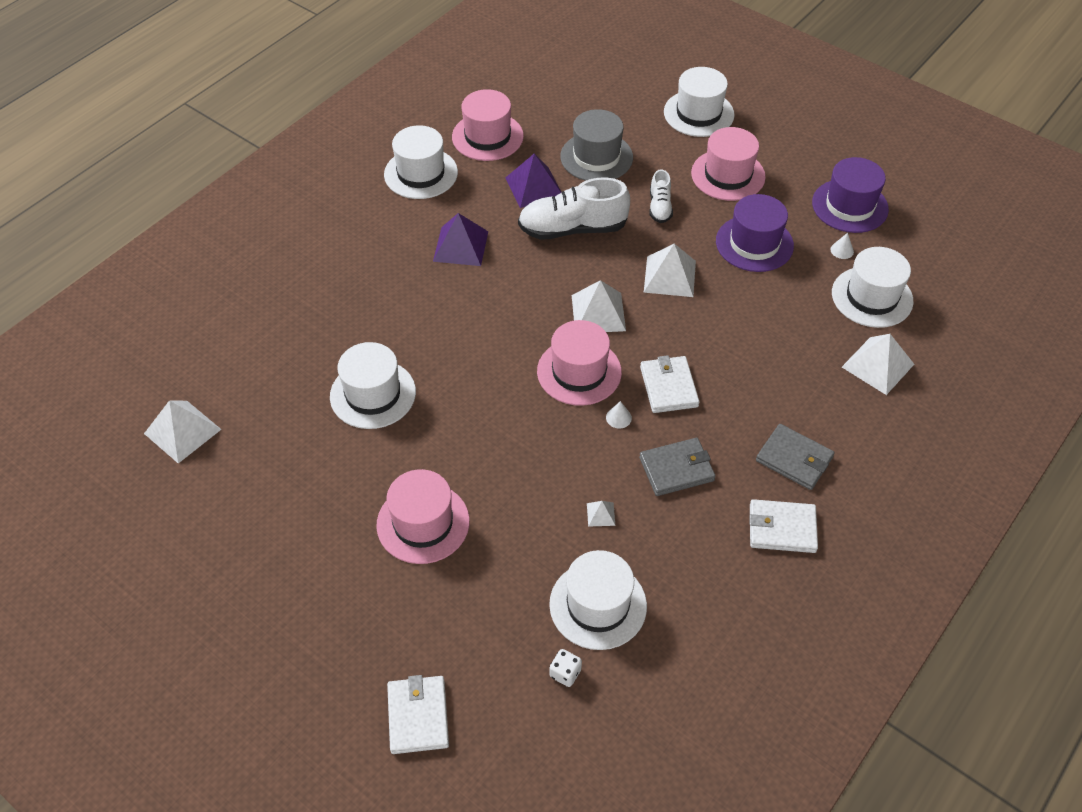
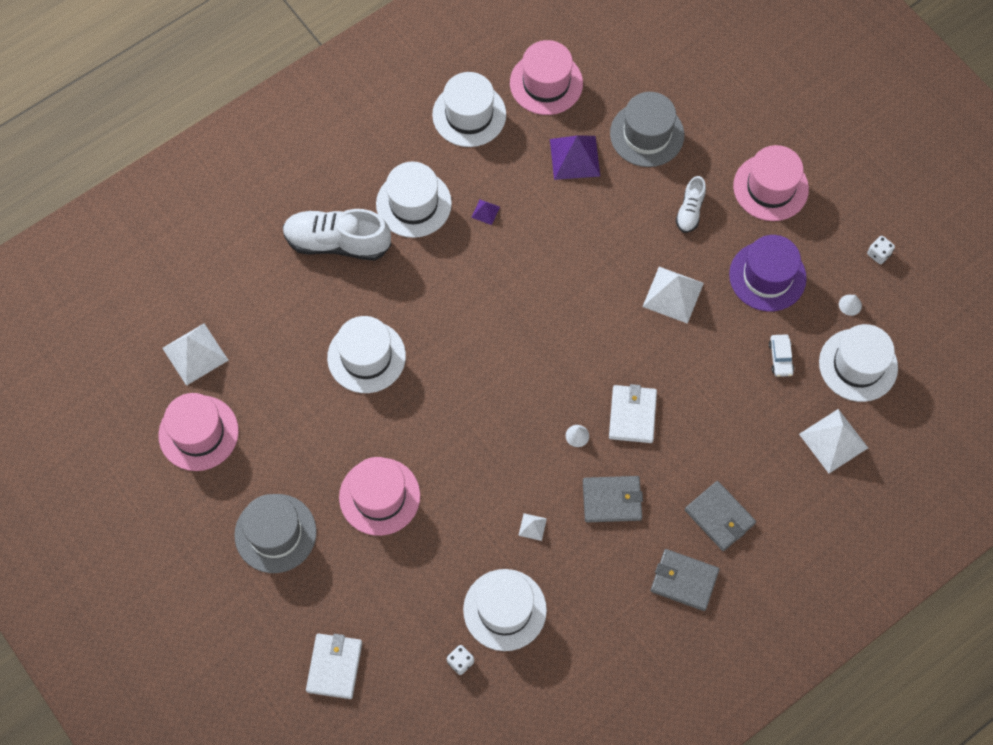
camera: 15 degrees right, 15 degrees up
purple pyramid [433,213,488,266] -> purple pyramid [471,200,500,225], size x0.47
white shoe [518,178,630,240] -> white shoe moved to [283,209,391,260]
pink hat [537,320,622,406] -> pink hat moved to [158,393,239,471]
white pyramid [572,280,626,332] -> none
white hat [664,67,735,137] -> white hat moved to [376,162,452,238]
white wallet [749,499,818,553] -> grey wallet [651,549,719,611]
purple hat [812,157,889,233] -> white dice [867,236,895,264]
none -> grey hat [234,494,316,573]
none -> white car [769,334,794,377]

